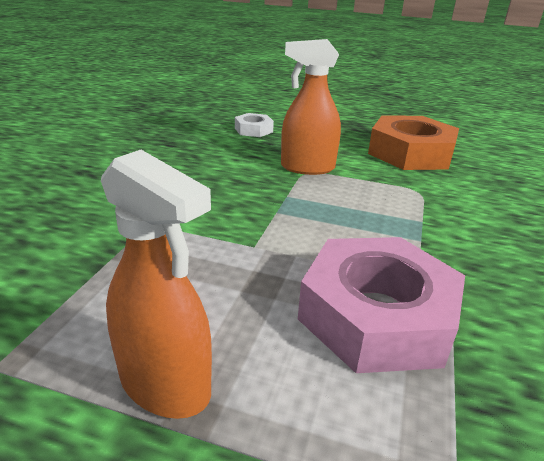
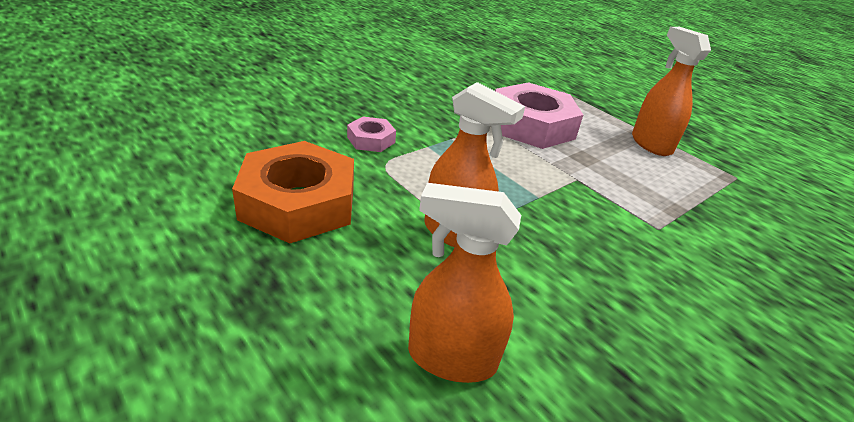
camera: 150 degrees left, 5 degrees up
white nut [235,113,274,137] -> orange spray bottle [408,183,521,383]
none -> pink nut [347,117,396,152]

